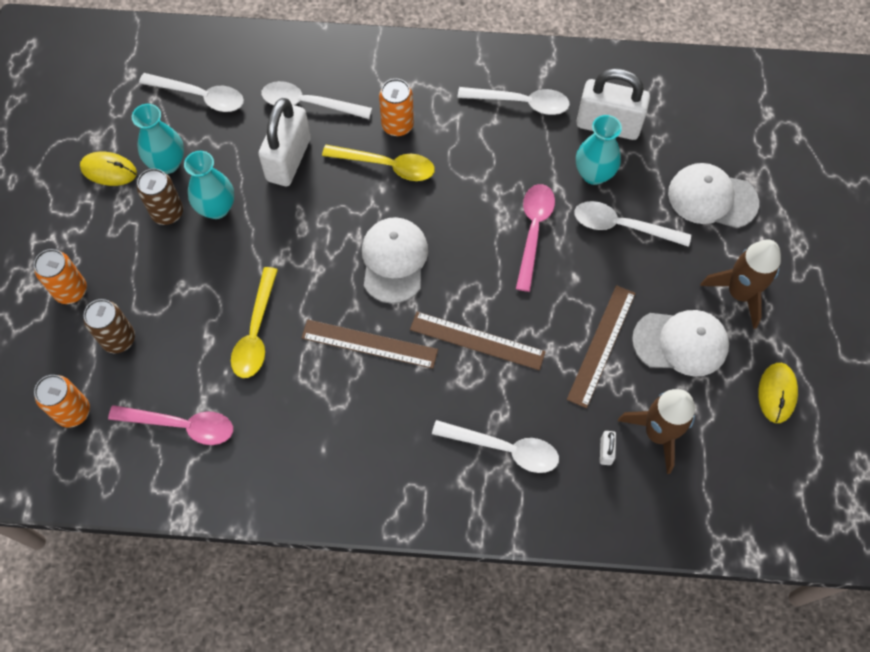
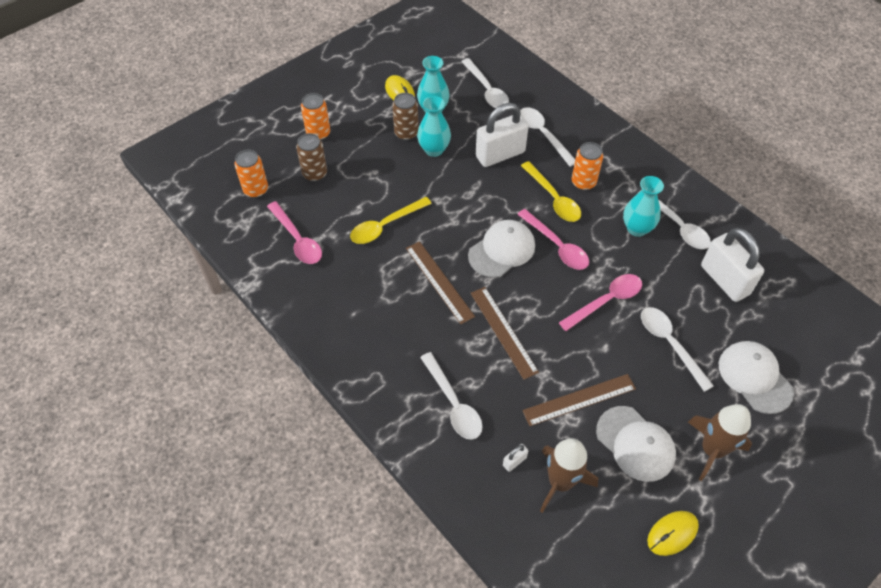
camera: 45 degrees right, 10 degrees down
turquoise vase [576,115,622,185] -> turquoise vase moved to [623,176,664,237]
none -> pink spoon [517,209,589,270]

